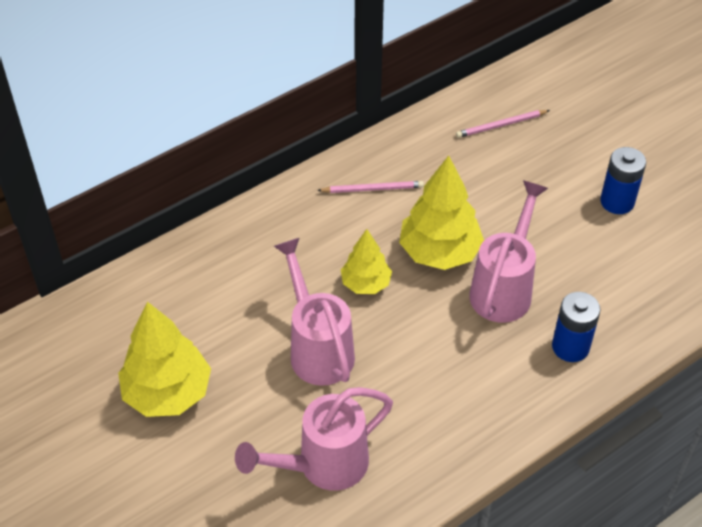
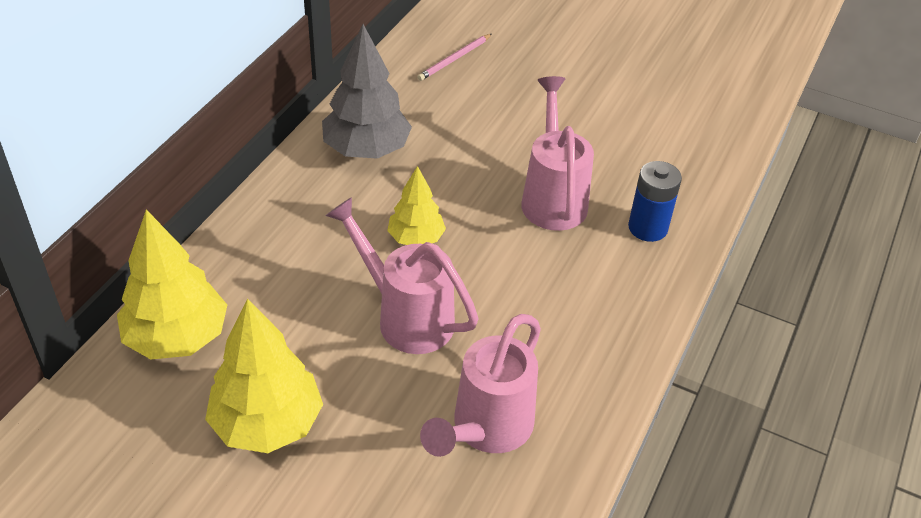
camera: 30 degrees left, 5 degrees down
pink pencil [317,181,424,193] -> grey tree [322,24,412,159]
yellow tree [399,156,484,270] -> yellow tree moved to [117,209,227,359]
blue battery [600,147,646,214] -> none

